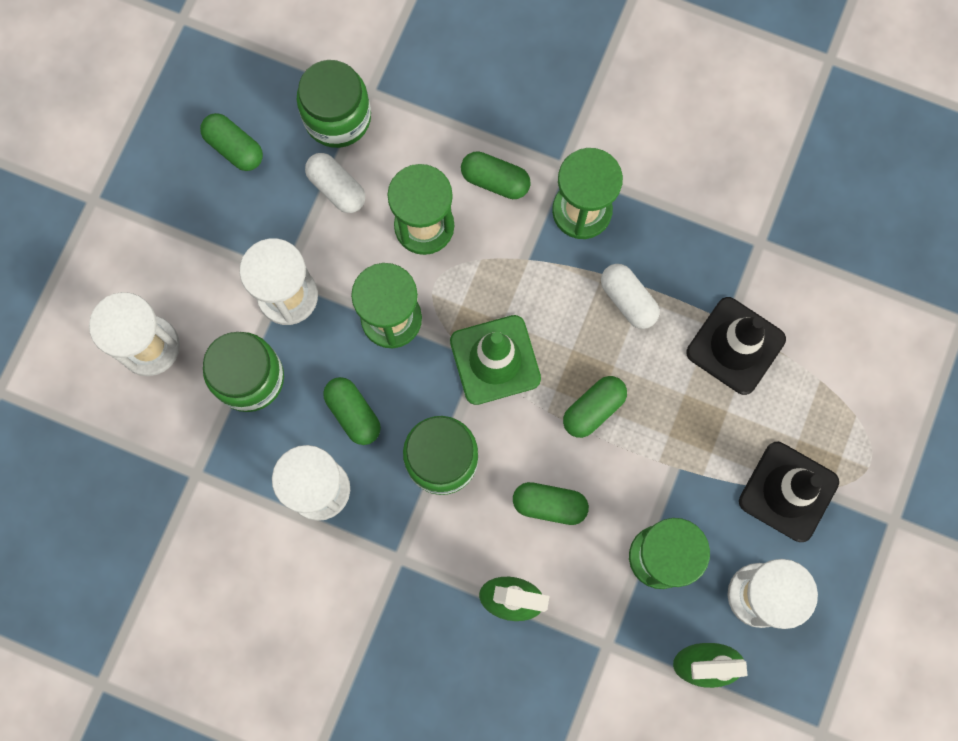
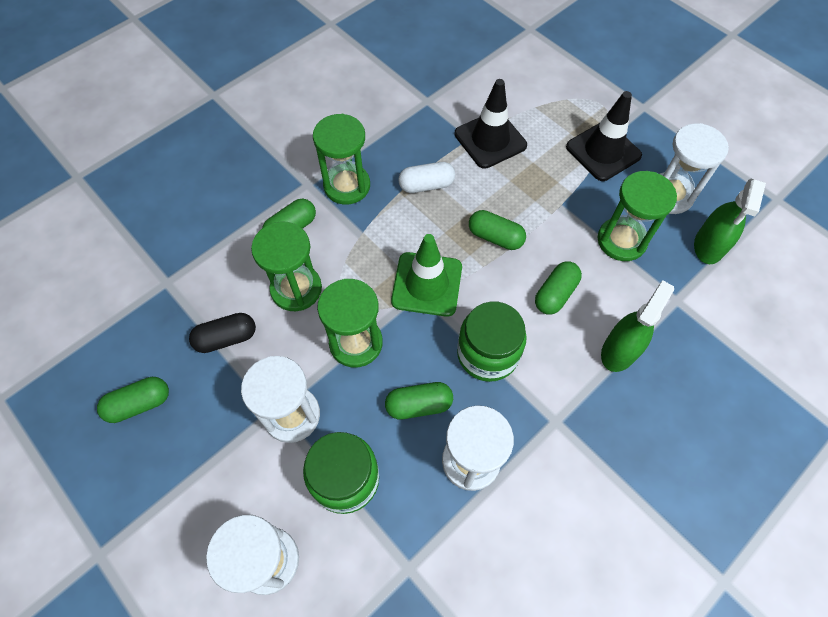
camera: 65 degrees left, 15 degrees down
green jar [297,60,371,148] -> none
white capsule [305,153,365,213] -> black capsule [189,313,256,353]
green capsule [563,376,627,438] -> green capsule turned 45 degrees counterclockwise [469,210,526,250]

